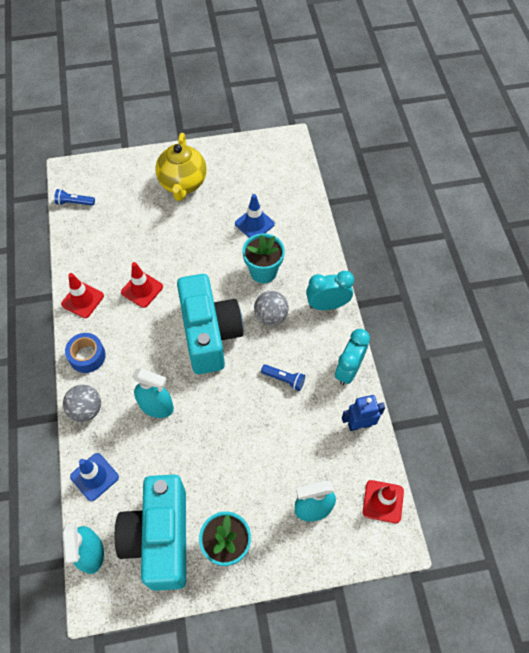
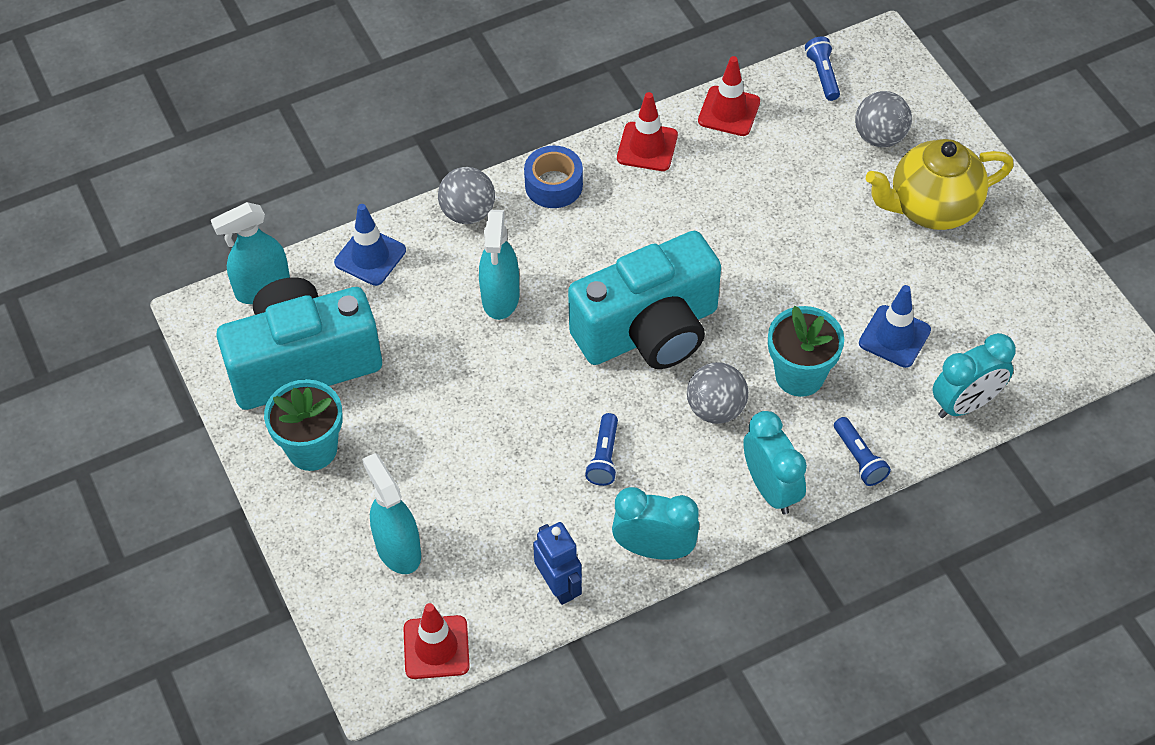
camera: 75 degrees right, 5 degrees down
red traffic cone [121,262,163,308] -> red traffic cone moved to [698,56,760,136]
none -> blue flashlight [834,417,891,486]
none -> grey ball [855,91,912,147]
none -> turquoise clock [932,333,1016,418]

